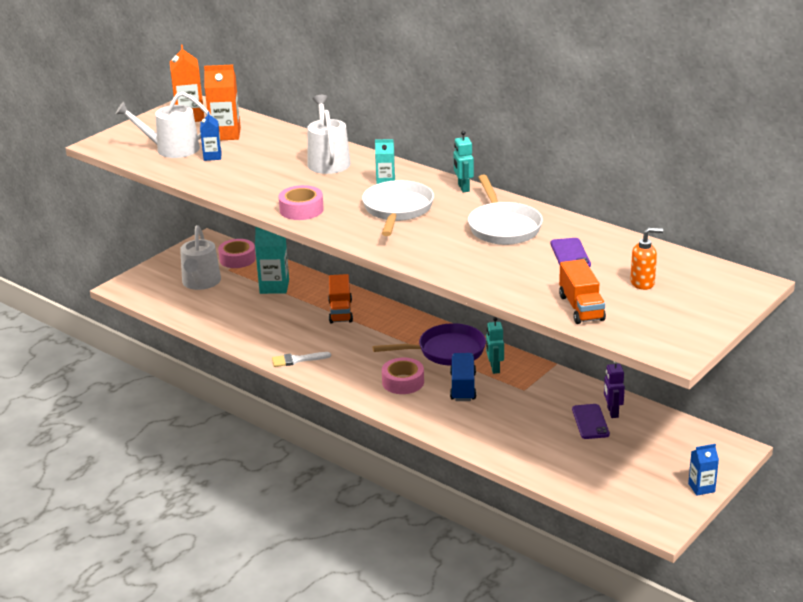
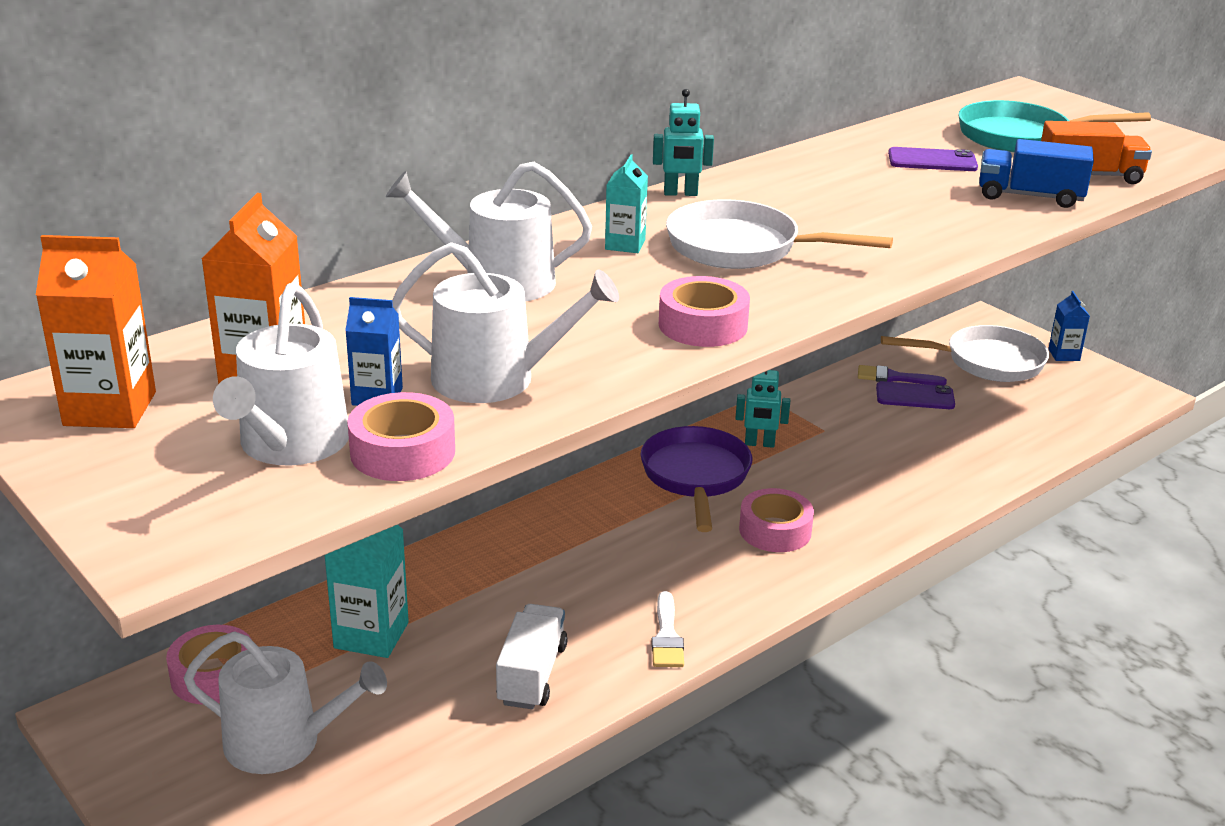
camera: 80 degrees left, 0 degrees up
orange truck [328,274,353,324] -> none
blue truck [450,353,476,401] -> blue truck moved to [979,139,1094,208]
white pan [468,175,543,245] -> white pan moved to [881,325,1049,382]
purple robot [604,362,625,418] -> purple brush [858,365,947,385]
orange soap dispenser [630,228,663,290] -> turquoise pan [958,100,1151,152]
none -> pink tape [347,392,455,481]
none -> white watering can [392,242,619,403]
none -> white truck [496,604,568,709]

